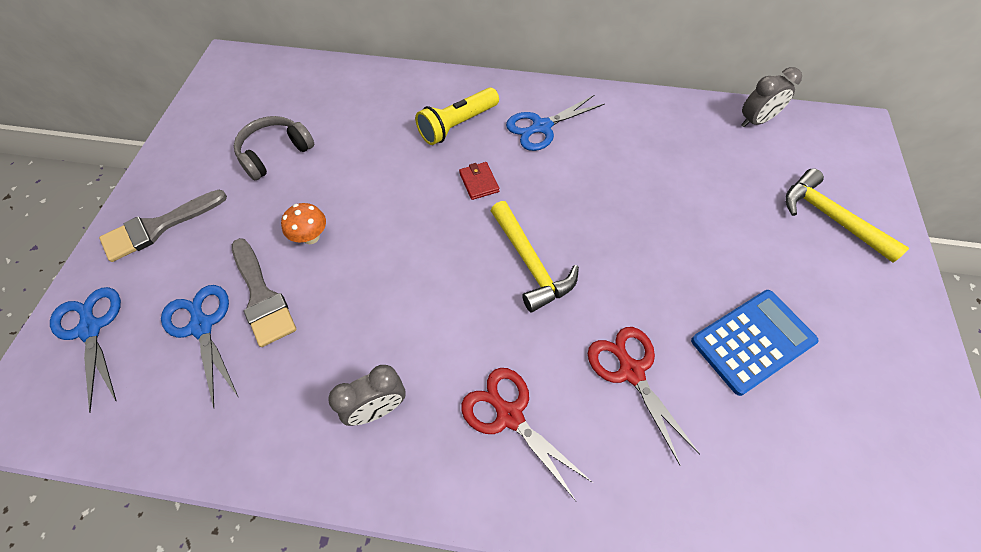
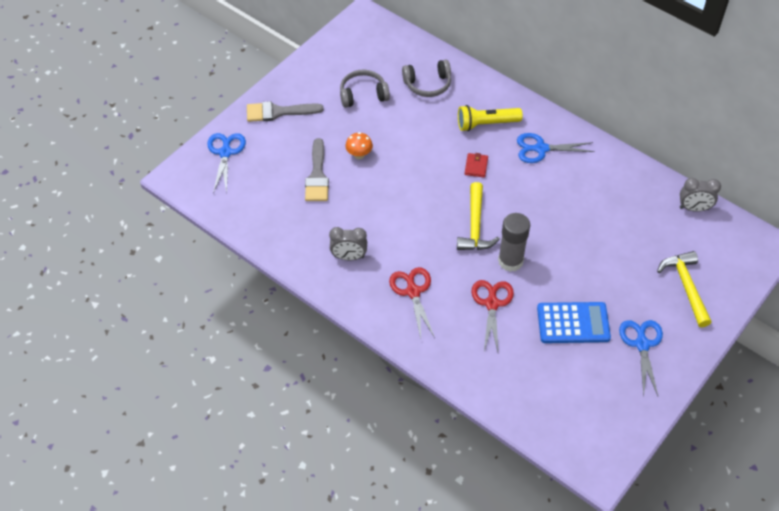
camera: 30 degrees right, 5 degrees down
blue scissors [161,285,238,408] -> blue scissors moved to [619,320,663,396]
none -> grey headphones [402,60,451,97]
none -> grey glue stick [498,213,530,272]

